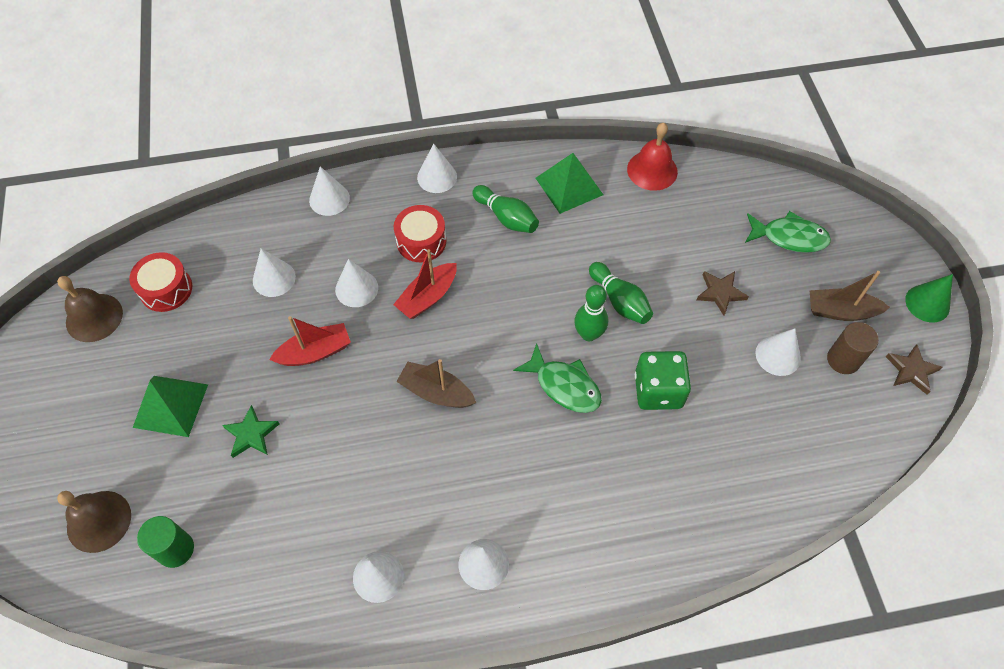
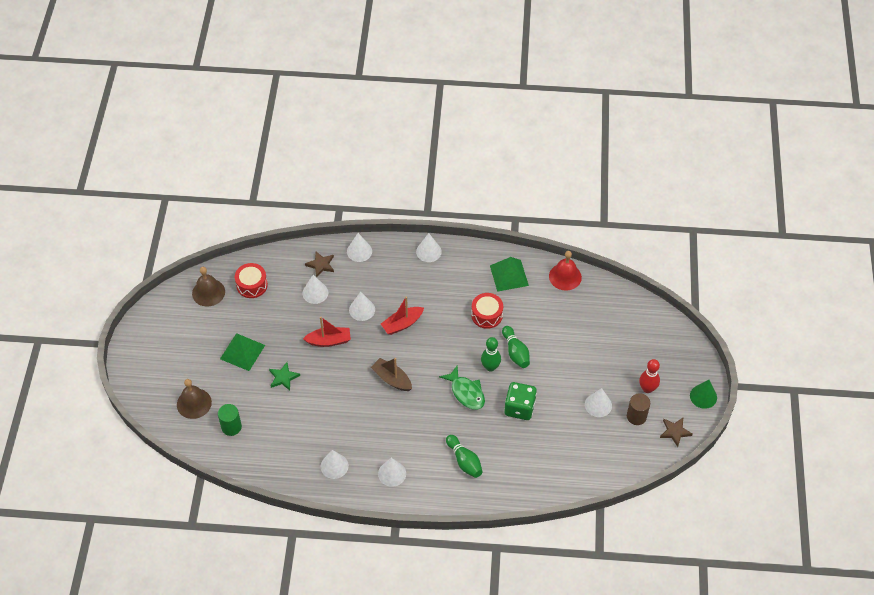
camera: 15 degrees right, 5 degrees down
red drum [394,205,446,262] -> red drum moved to [471,293,503,329]
green bowling pin [472,185,539,233] -> green bowling pin moved to [446,435,483,478]
brown star [697,271,749,316] -> brown star moved to [305,251,334,278]
green fish [745,211,831,253] -> none
brown boat [809,271,890,321] -> red bowling pin [639,359,660,393]

